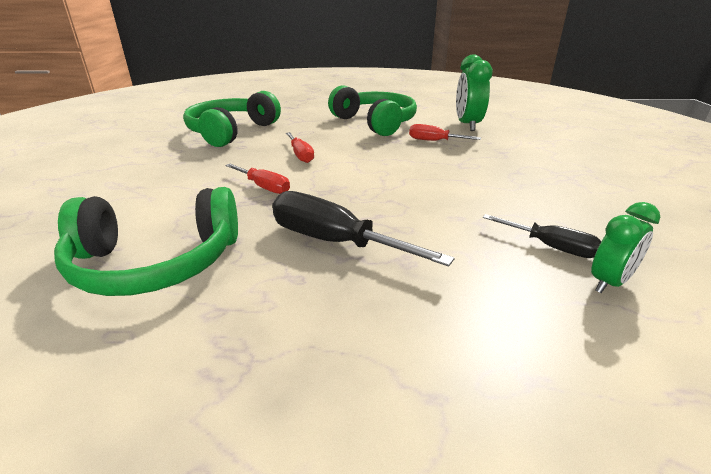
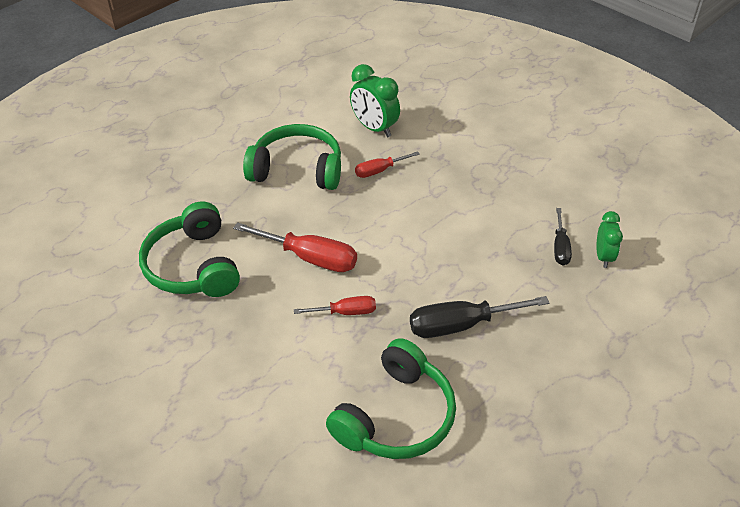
camera: 45 degrees left, 15 degrees up
red screwdriver [286,132,314,163] -> red screwdriver [233,222,357,272], size x1.71
black screwdriver [483,214,601,258] -> black screwdriver turned 105 degrees clockwise [554,208,572,265]

